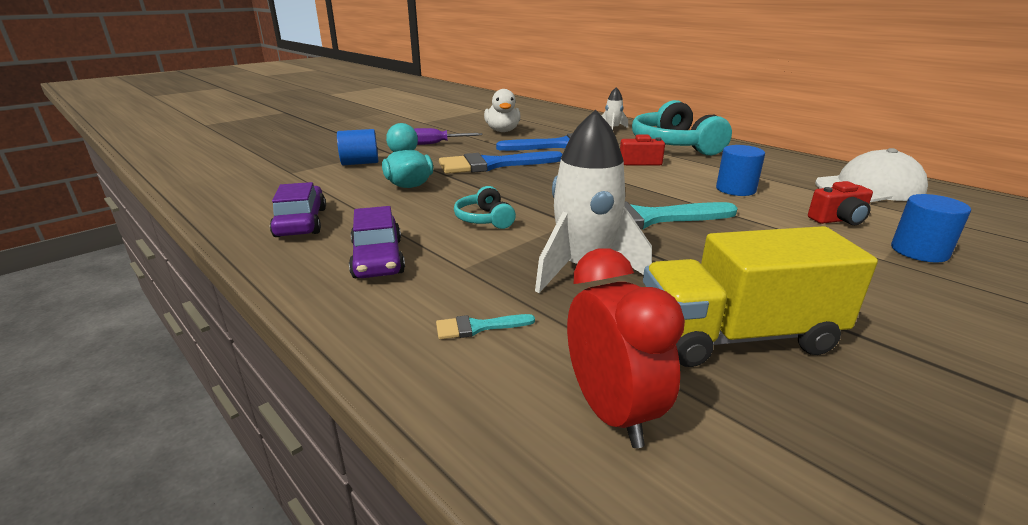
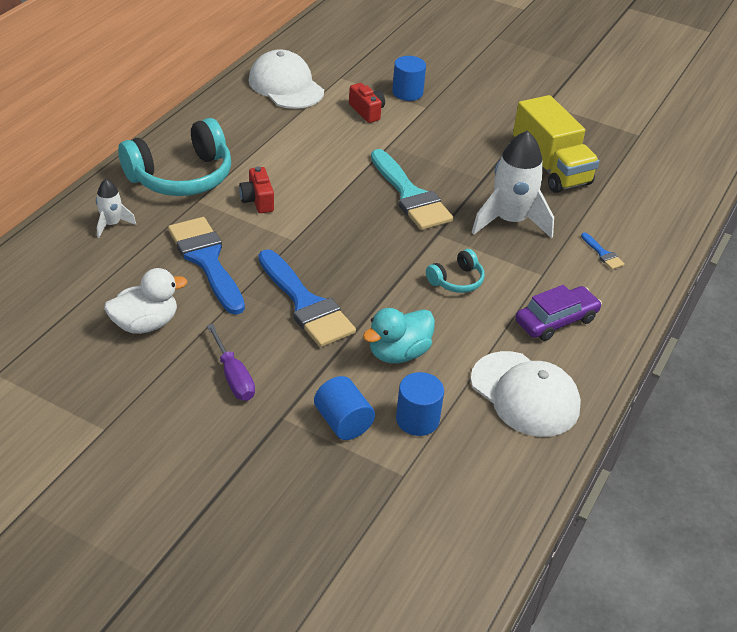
camera: 110 degrees left, 15 degrees up
purple car [270,182,326,237] -> white cap [471,351,581,437]
turquoise brush [436,314,535,339] -> blue brush [581,232,625,270]
red clock [567,248,685,448] -> none
blue cylinder [716,145,765,196] -> blue cylinder moved to [396,372,444,436]

